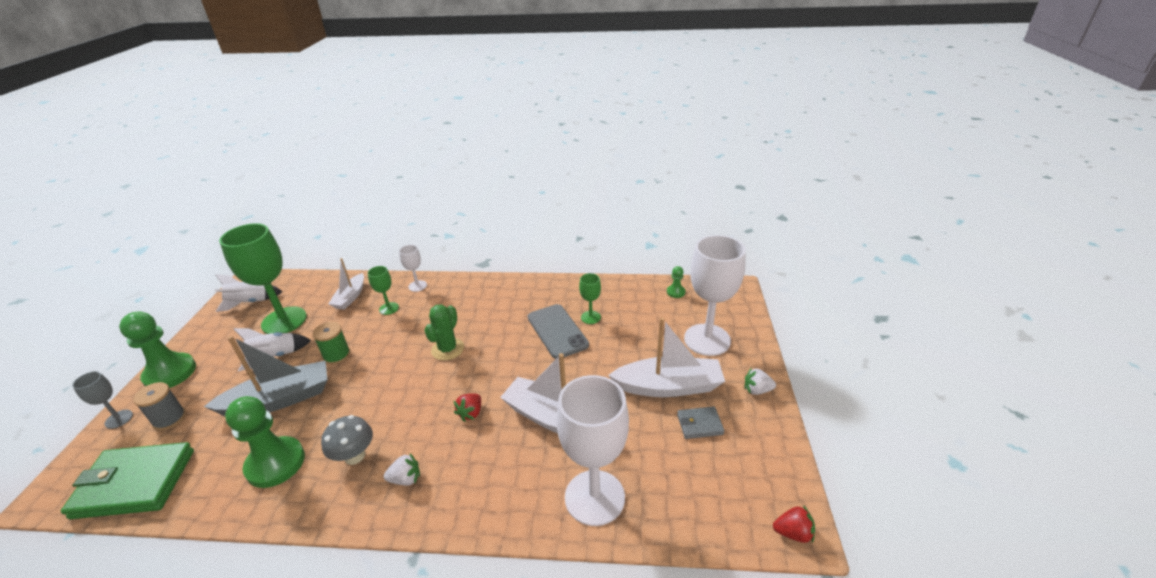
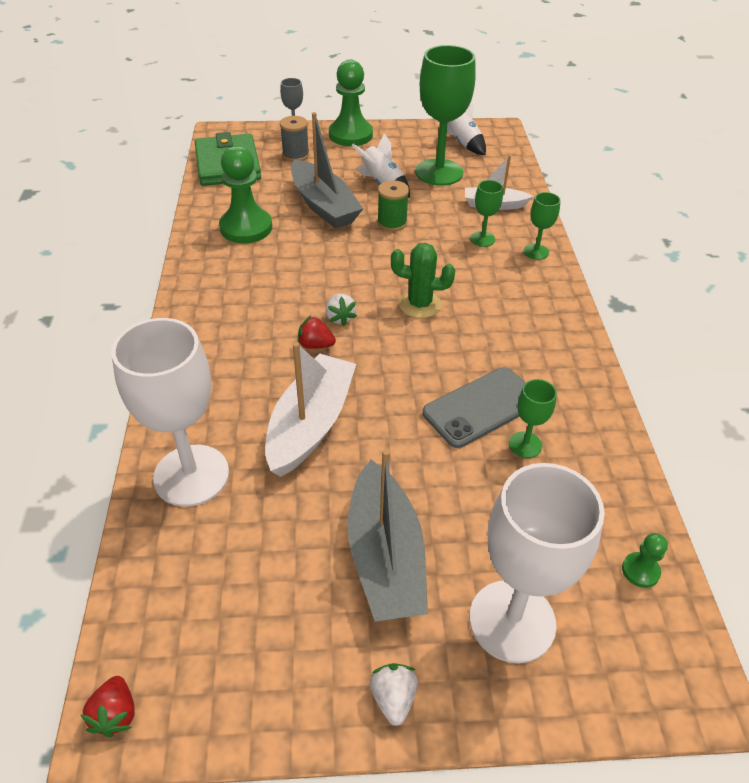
camera: 80 degrees right, 10 degrees up
grey mushroom [321,415,373,465] -> none
white strawberry [384,453,420,486] -> white strawberry moved to [326,294,357,326]
white goblet [399,245,427,292] -> green goblet [524,192,561,260]
white boat [608,317,725,397] -> grey boat [348,449,428,622]
grey wallet [677,406,724,439] -> none

